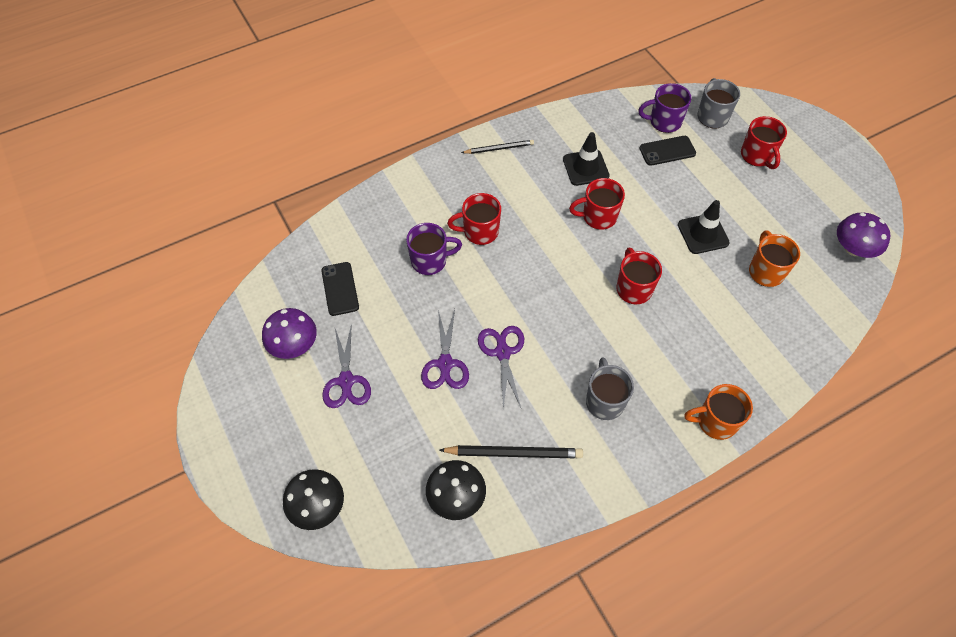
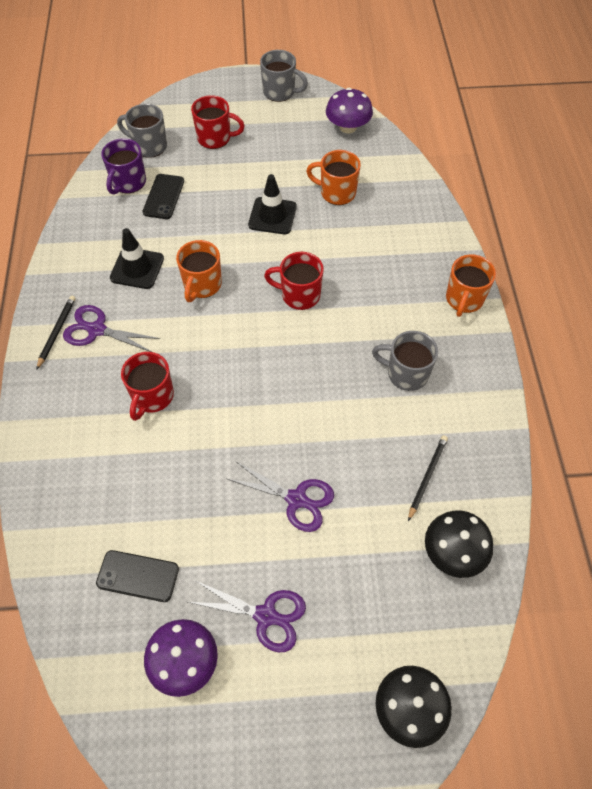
camera: 65 degrees left, 0 degrees up
purple mug [406,223,462,275] -> none
black pencil [439,445,583,458] -> black pencil [408,435,448,521], size x0.65
purple scissors [478,326,524,409] -> purple scissors moved to [63,305,160,352]
red mug [569,178,625,230] -> orange mug [176,240,222,302]
none -> grey mug [260,50,308,102]

